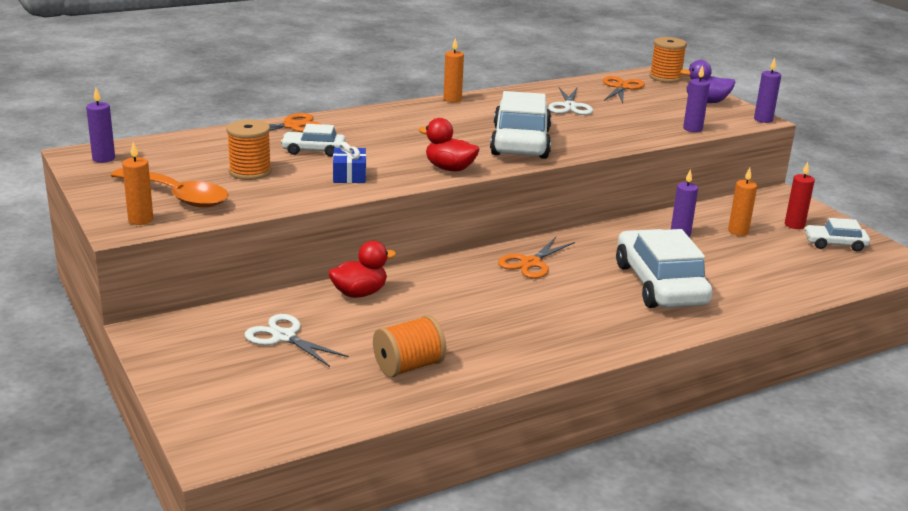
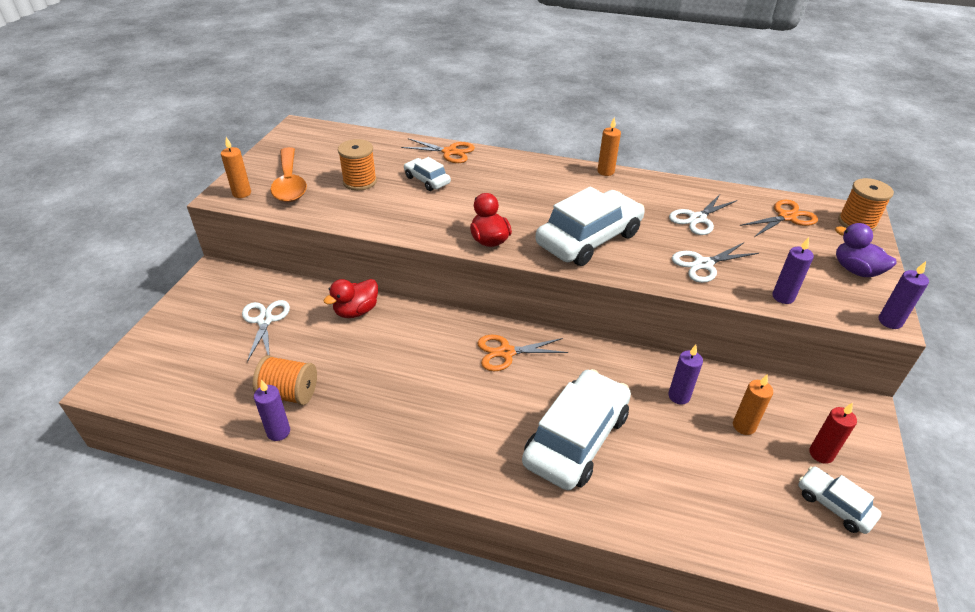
camera: 45 degrees right, 15 degrees up
purple candle [86,88,115,163] -> purple candle moved to [254,379,290,441]
red duck [328,241,396,298] -> red duck turned 120 degrees clockwise [324,279,378,318]
blue gift [333,142,366,183] -> none
none -> white scissors [672,243,759,283]

